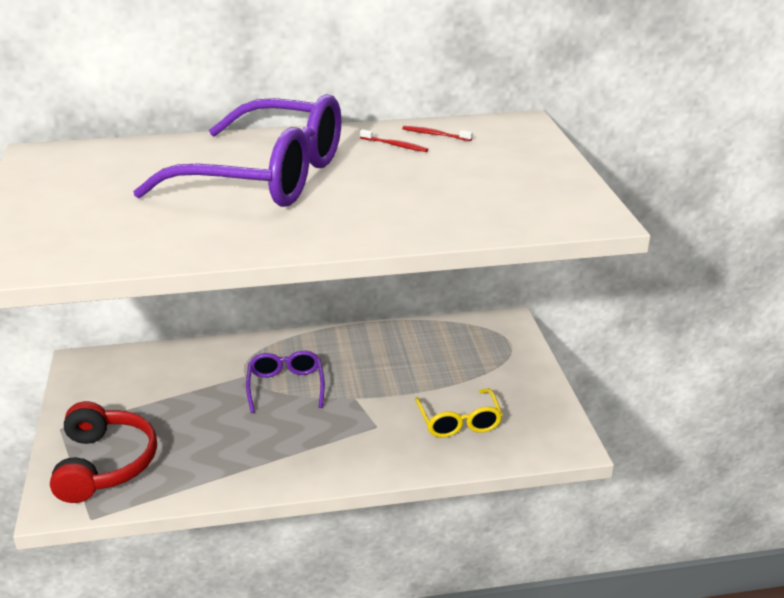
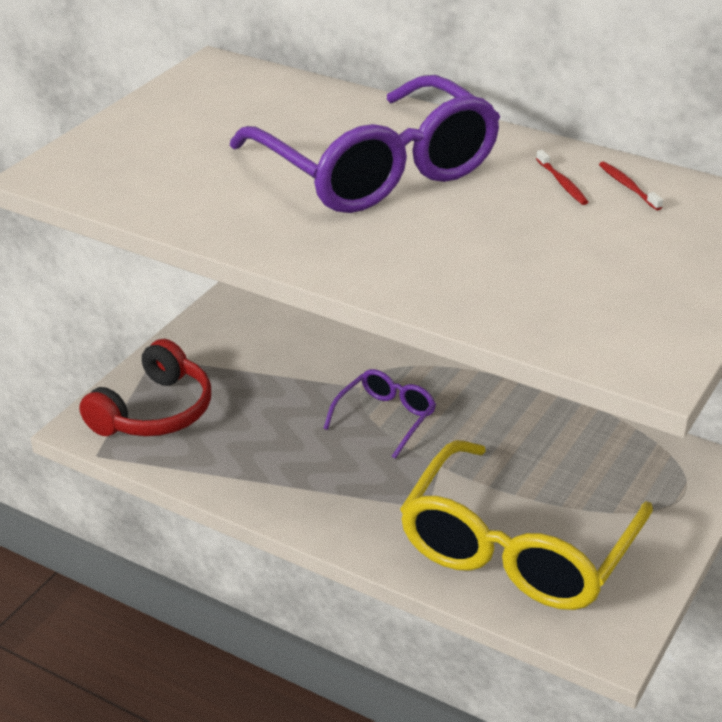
camera: 40 degrees right, 5 degrees up
yellow glasses [415,389,503,438] -> yellow glasses [400,440,653,610], size x2.13

